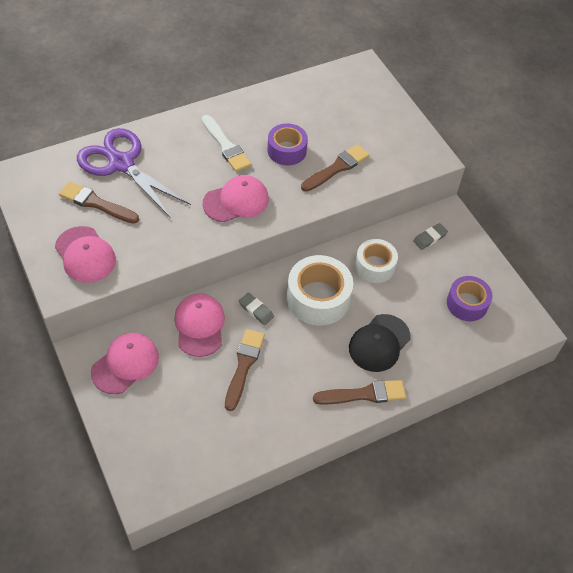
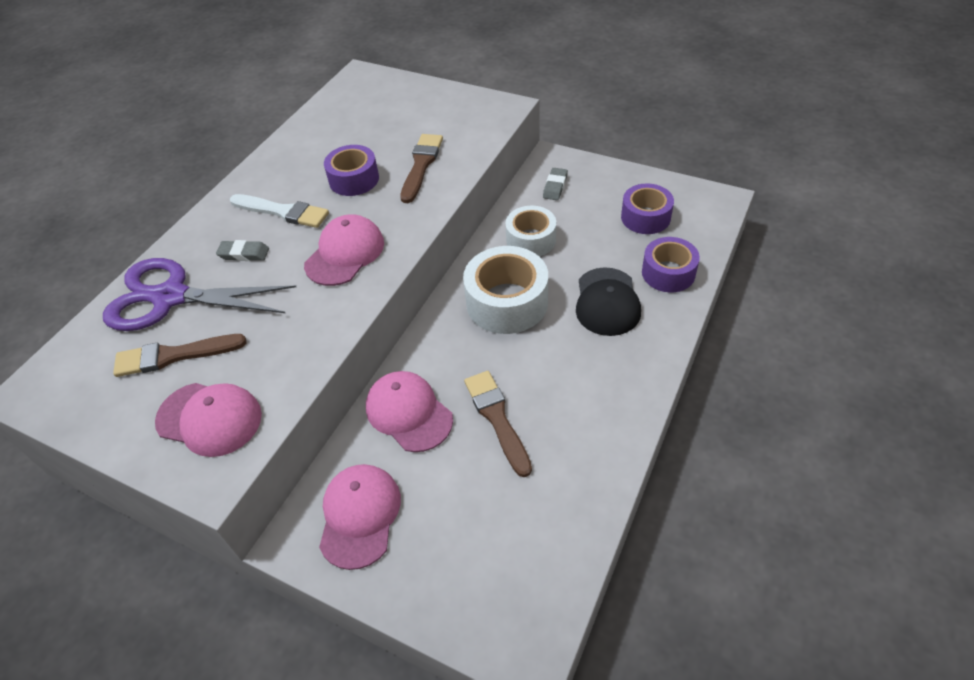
camera: 30 degrees left, 5 degrees down
grey eraser [239,293,274,325] -> grey eraser moved to [216,240,269,261]
brown brush [313,380,406,405] -> none
none -> purple tape [642,237,700,292]

